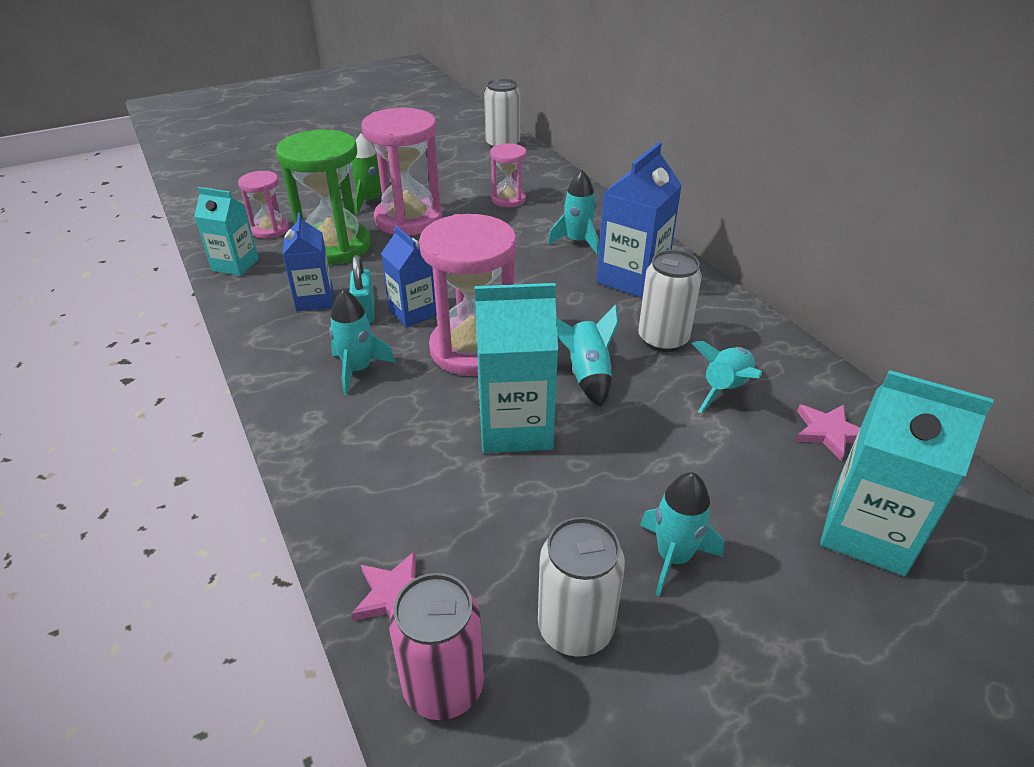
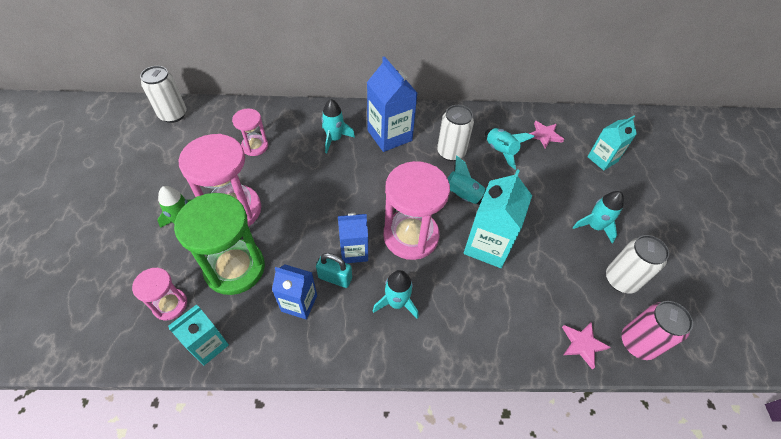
camera: 65 degrees left, 15 degrees up
turquoise carton [820,370,994,576] -> turquoise carton [587,116,637,170], size x0.64

